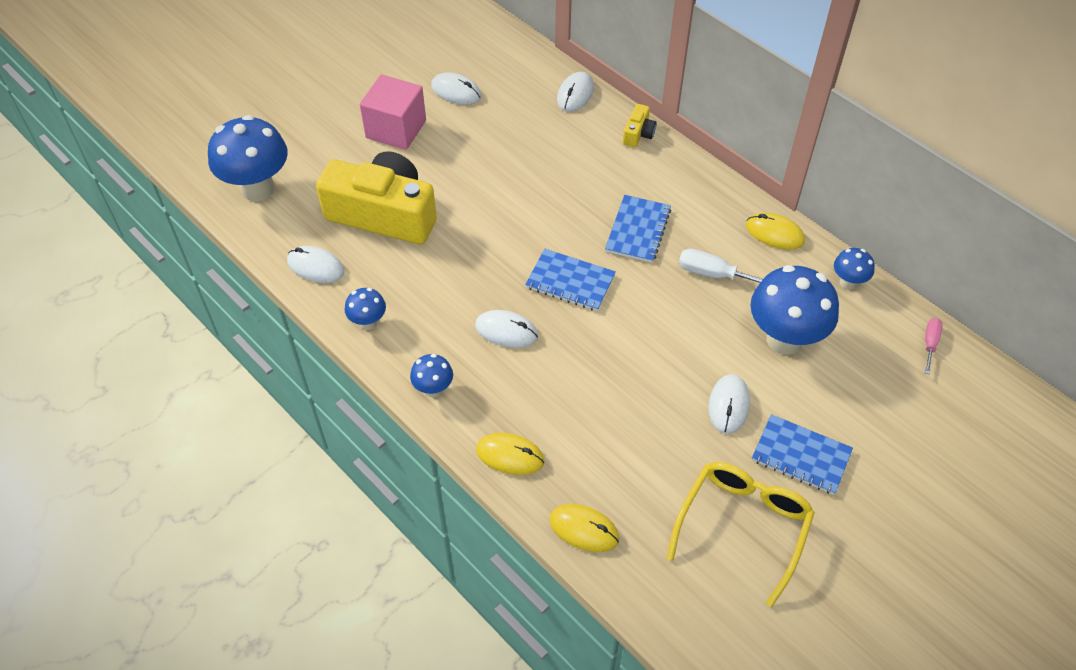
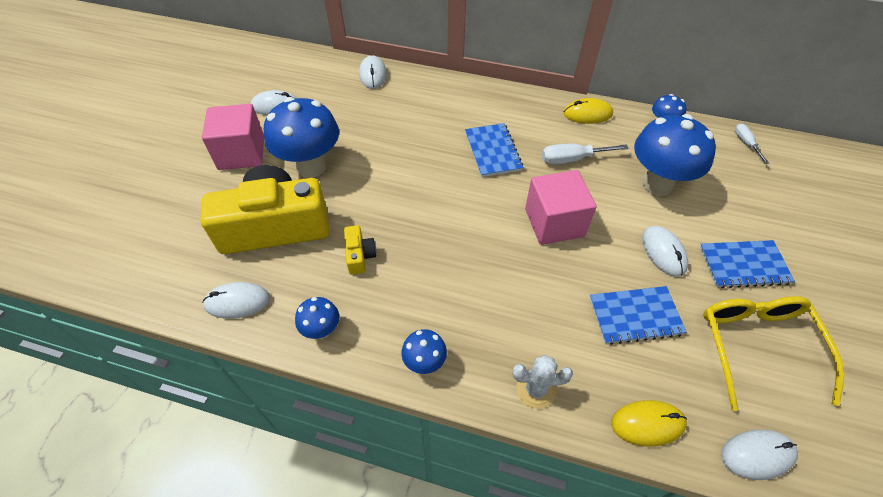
camera: 30 degrees left, 0 degrees up
blue mushroom [208,115,288,201] -> blue mushroom moved to [264,97,339,178]
white mouse [475,310,538,348] -> white mouse moved to [721,429,798,480]
yellow mouse [476,433,544,475] -> white cactus [513,355,573,409]
blue notebook [525,249,616,311] -> blue notebook moved to [590,286,687,345]
yellow camera [623,104,657,147] -> yellow camera moved to [344,225,376,275]
pink screwdriver [925,318,943,374] -> white screwdriver [735,124,769,164]
none -> pink cube [525,170,597,245]

